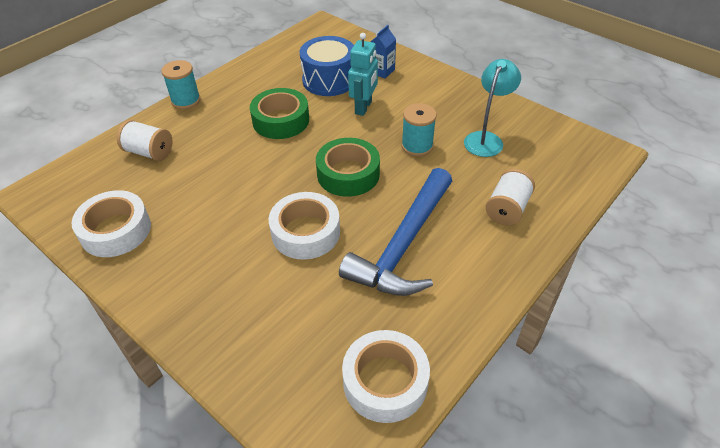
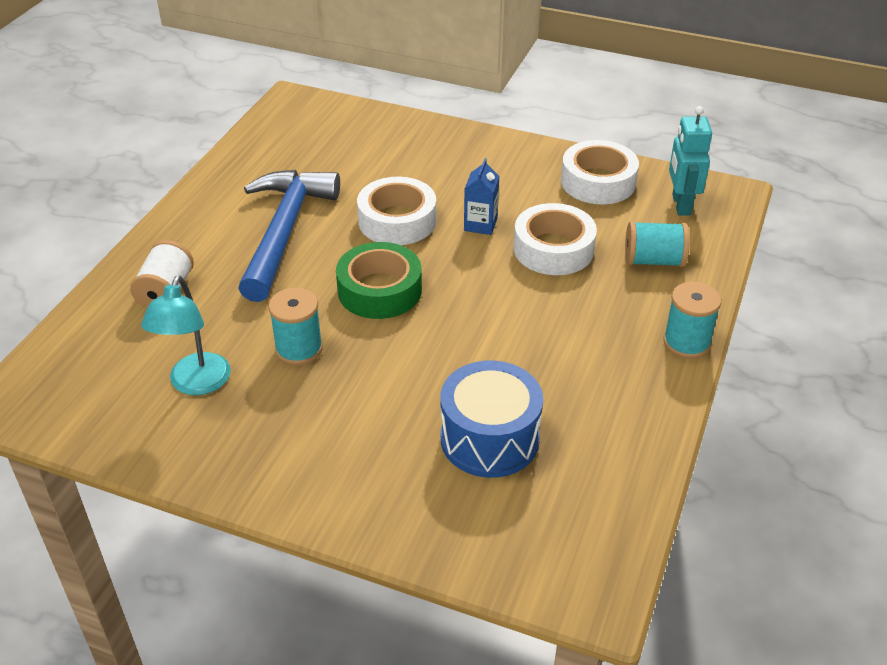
camera: 160 degrees right, 5 degrees down
white spool [117,120,173,161] -> turquoise spool [625,221,690,267]
green tape [250,88,309,139] -> none
white tape [342,330,430,423] -> white tape moved to [514,203,597,275]
turquoise robot [348,33,378,116] -> turquoise robot moved to [669,106,712,216]
blue carton [370,25,396,79] -> blue carton moved to [464,158,499,235]

